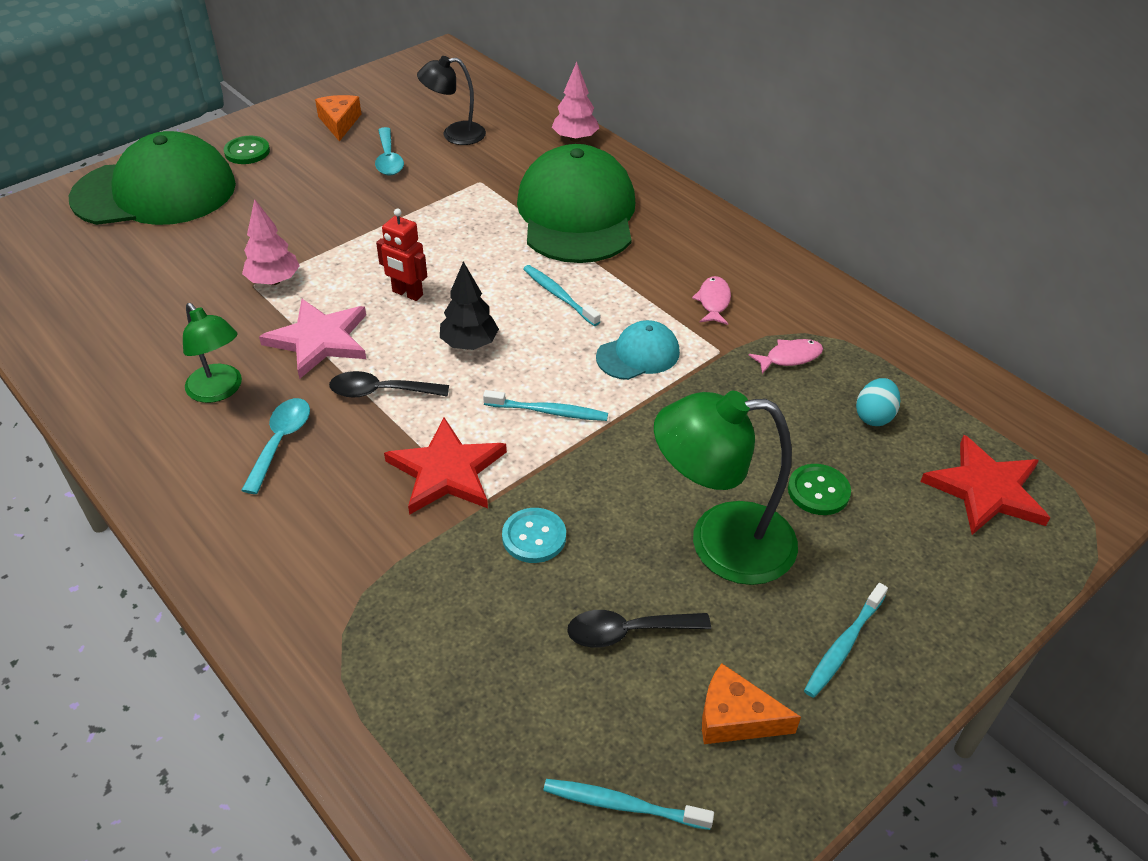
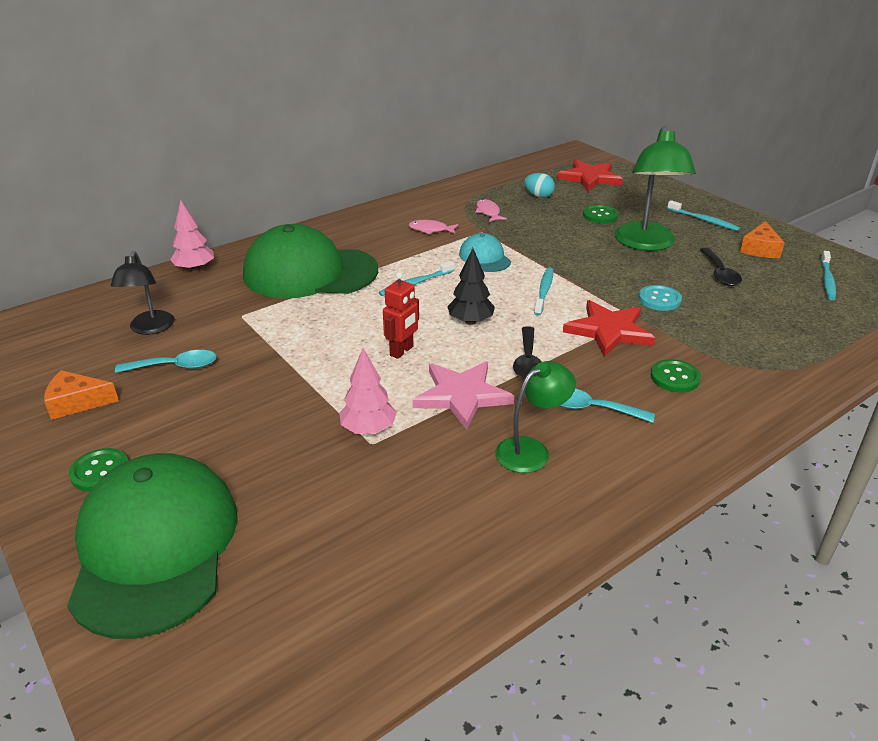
camera: 85 degrees left, 10 degrees down
none -> green button [650,359,701,393]

